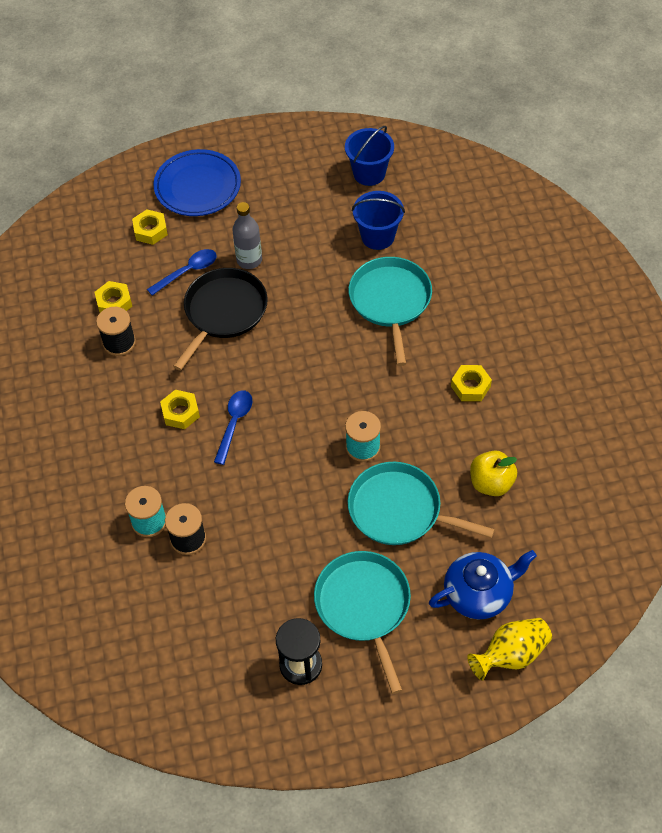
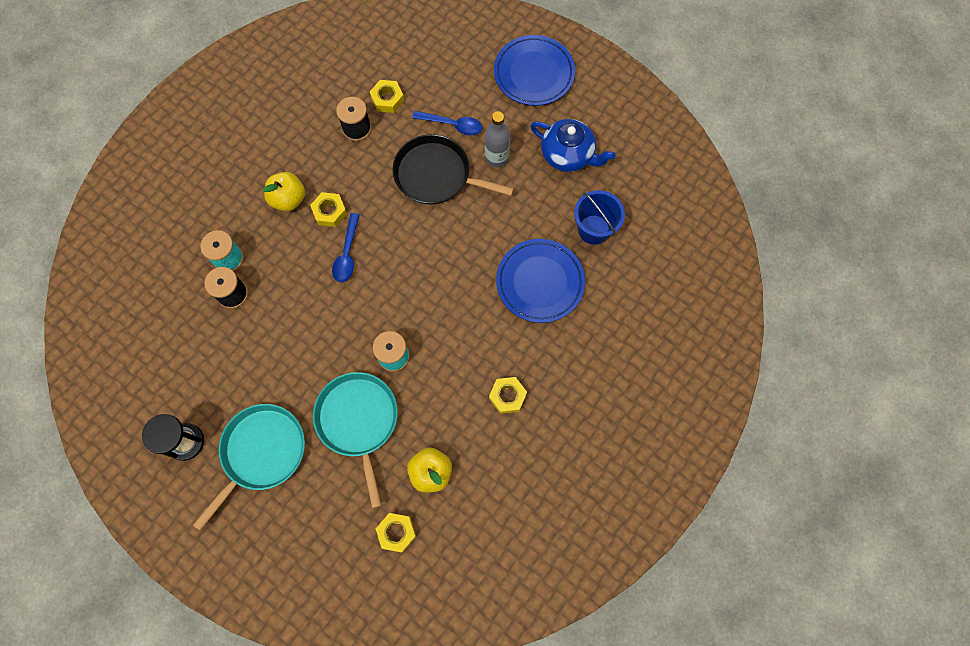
camera: 50 degrees right, 15 degrees up
yellow nut [132,209,168,245] -> yellow nut moved to [376,513,416,552]
black pan [173,268,268,371] -> black pan turned 150 degrees counterclockwise [393,134,514,205]
blue spoon [214,390,252,465] -> blue spoon turned 120 degrees clockwise [332,213,360,282]
blue bucket [345,126,394,186] -> none
turquoise pan [348,257,432,366] -> blue plate [496,239,585,323]
blue teapot [429,550,537,619] -> blue teapot moved to [530,119,616,172]
yellow vase [467,618,552,680] -> none
none -> yellow apple [262,172,305,211]

